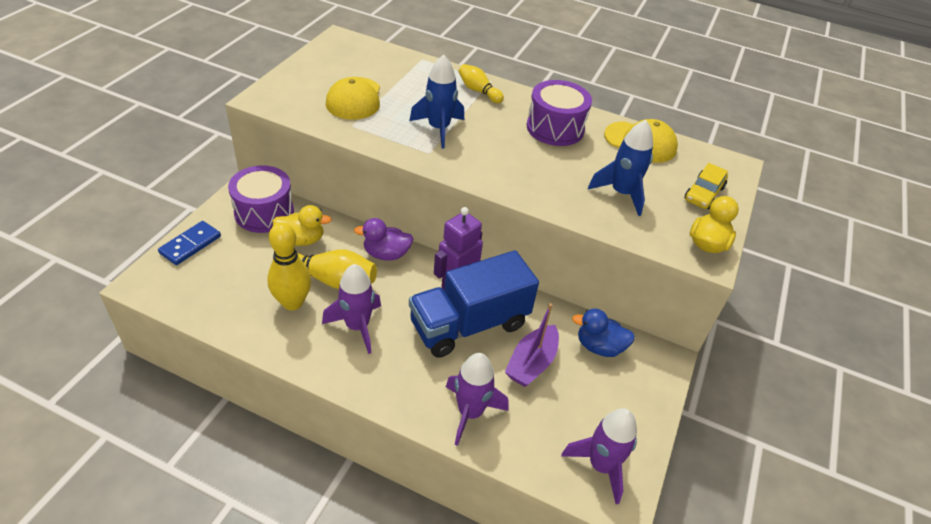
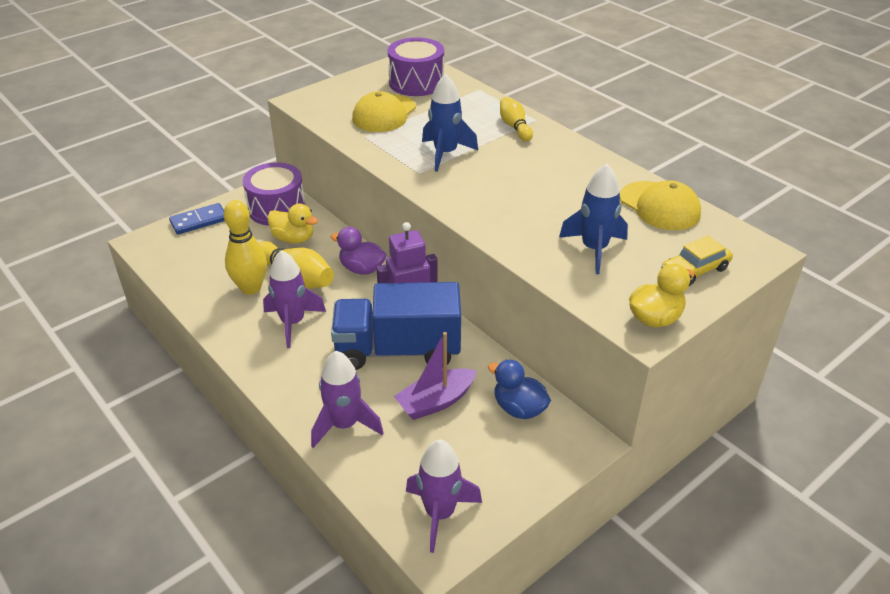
camera: 30 degrees right, 5 degrees down
purple drum [527,80,592,146] -> purple drum moved to [388,37,444,96]

